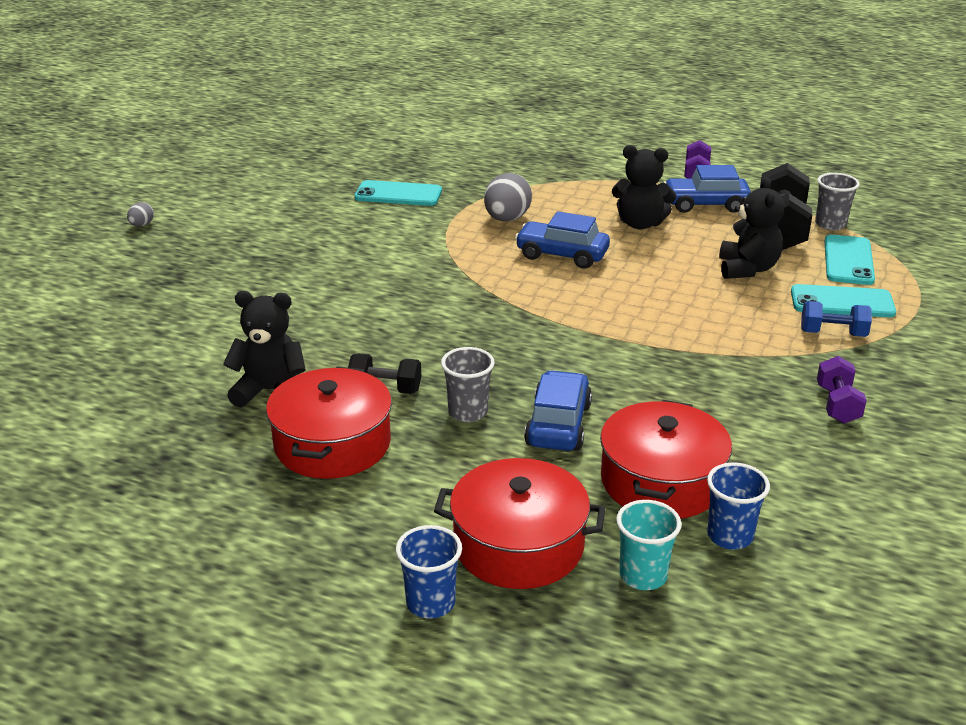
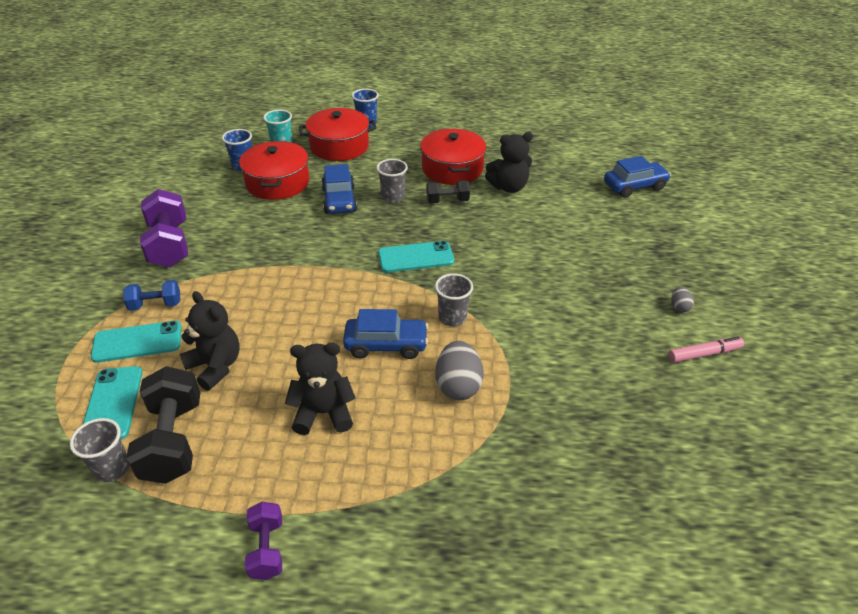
camera: 160 degrees right, 10 degrees up
grey egg [127,202,154,226] -> grey egg moved to [671,287,694,312]
turquoise phone [354,180,442,206] -> turquoise phone moved to [378,241,454,272]
blue car [664,165,751,213] -> blue car moved to [604,156,671,198]
black teddy bear [719,177,784,279] -> black teddy bear turned 150 degrees clockwise [180,291,240,391]
purple dumbbell [817,356,867,424] -> purple dumbbell [140,189,188,267], size x1.78
none -> grey cup [435,273,473,326]
none -> pink marker [668,336,744,363]

